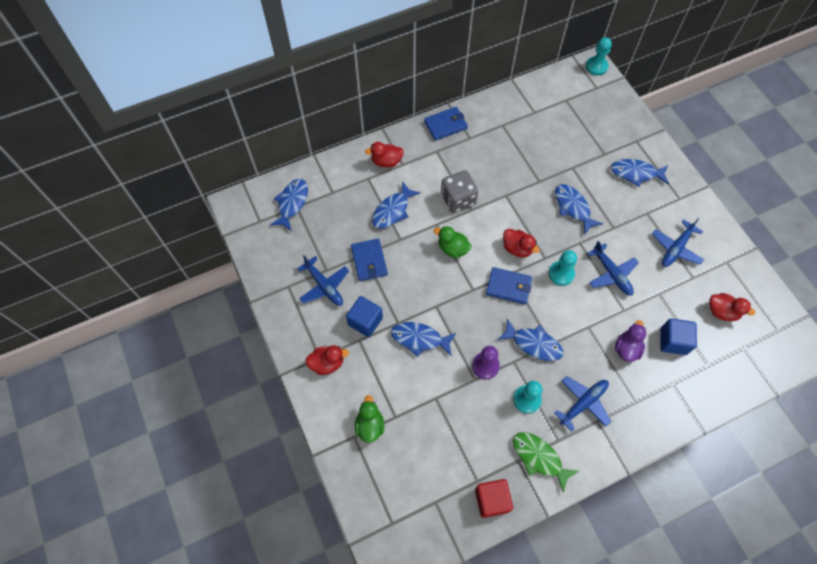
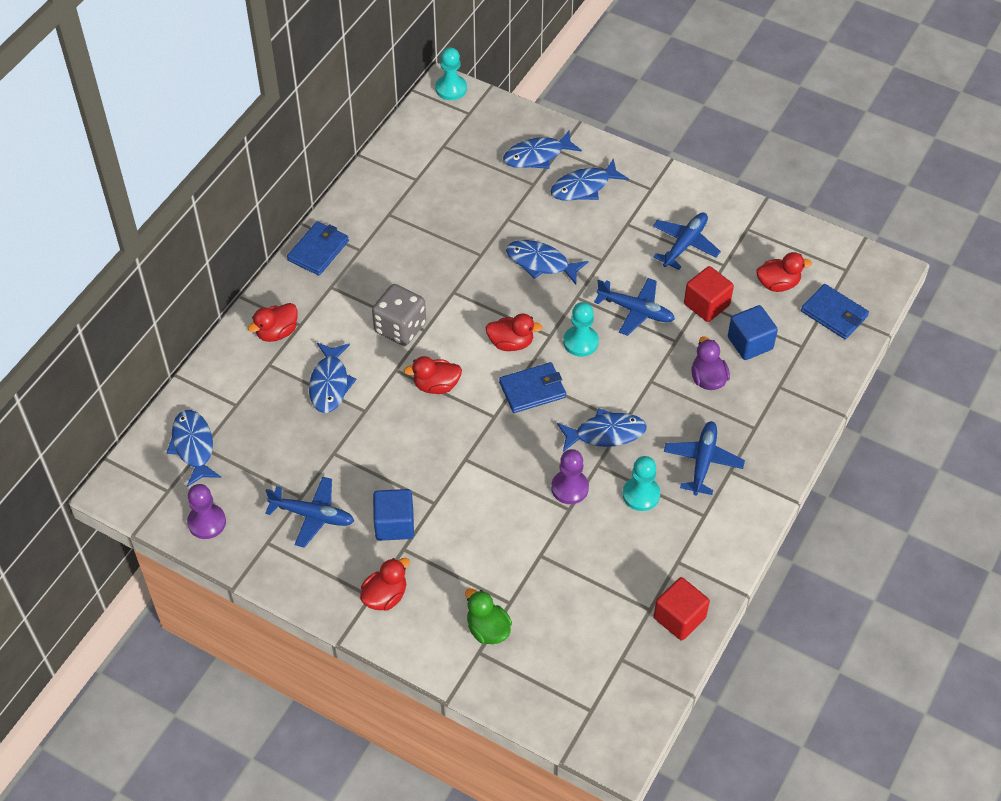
camera: 35 degrees left, 10 degrees down
blue wallet [351,239,388,281] -> blue wallet moved to [801,284,869,339]
blue fish [391,322,456,357] -> blue fish moved to [503,130,582,169]
green duck [434,226,471,258] -> red duck [404,356,462,394]
green fish [513,432,579,493] -> none
blue plane [652,218,704,267] -> blue plane turned 150 degrees counterclockwise [653,213,721,270]
none -> purple pawn [187,484,226,539]
none -> red cube [684,266,734,322]

